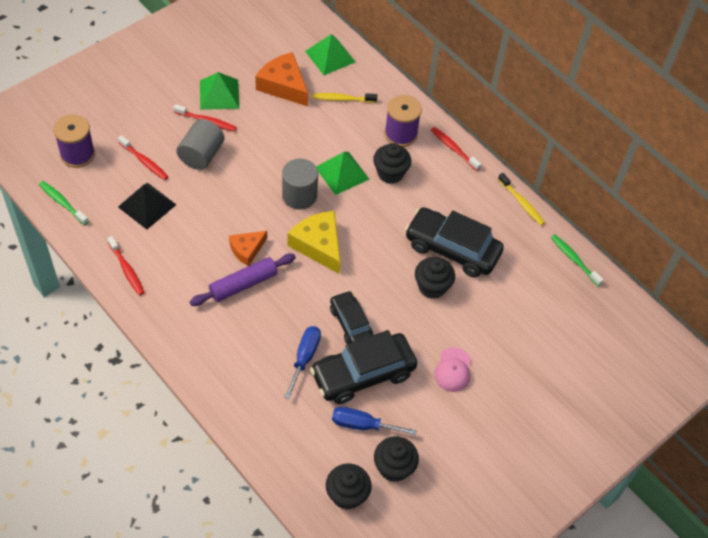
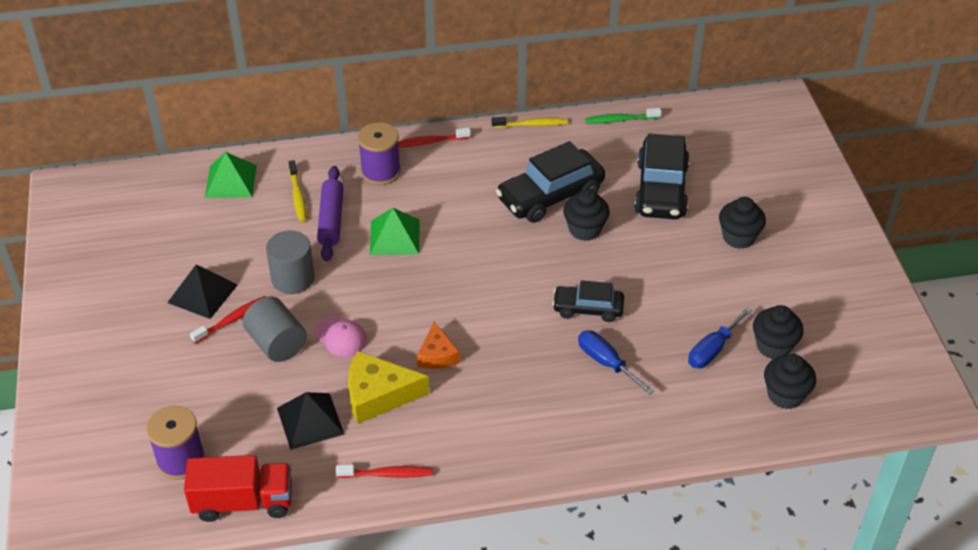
camera: 55 degrees left, 10 degrees down
green toothbrush [39,181,89,225] -> red truck [184,455,292,522]
red toothbrush [118,135,169,180] -> none
purple rolling pin [190,254,296,306] -> purple rolling pin moved to [317,166,344,262]
green pyramid [200,72,239,110] -> black pyramid [167,264,238,319]
orange cheese [255,52,308,106] -> none
grey cylinder [282,159,318,209] -> grey cylinder moved to [266,231,315,294]
yellow cheese [287,211,340,274] -> yellow cheese moved to [348,351,429,424]
black car [310,330,417,404] -> black car moved to [634,133,690,219]
yellow toothbrush [312,93,377,103] -> yellow toothbrush turned 45 degrees counterclockwise [288,160,307,222]
black cupcake [373,143,411,184] -> black cupcake moved to [719,197,766,249]
pink cap [434,347,471,392] -> pink cap moved to [314,315,367,357]

